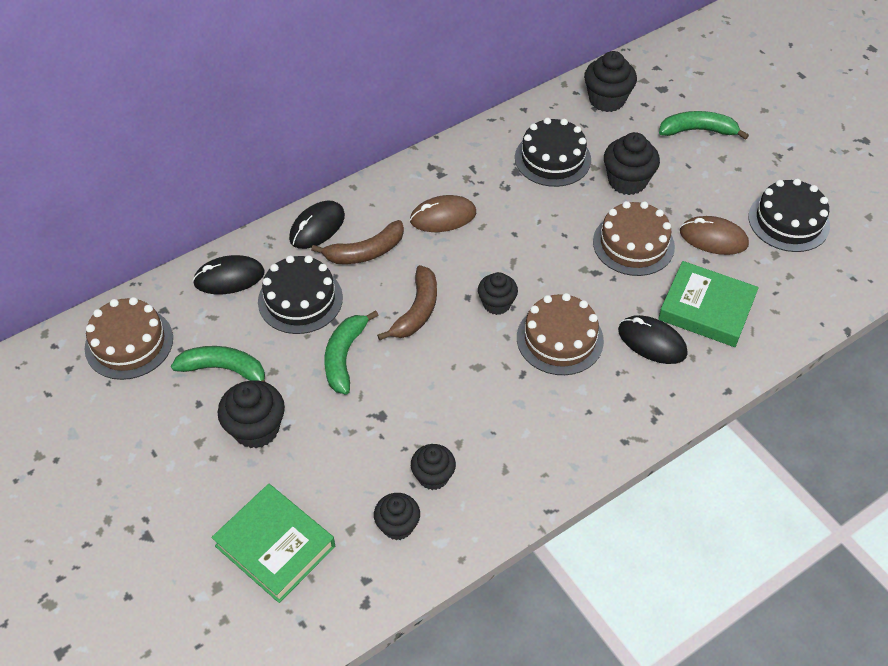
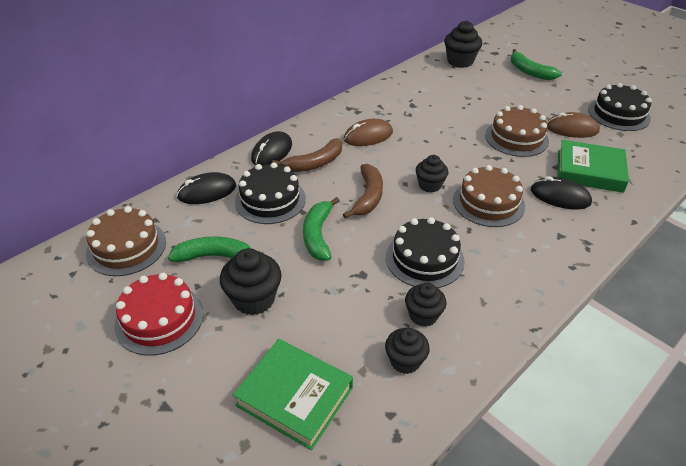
camera: 10 degrees left, 10 degrees down
black cake [515,118,591,187] -> black cake moved to [386,217,465,288]
black cupcake [604,132,660,195] -> none
green banana [659,111,749,140] -> green banana turned 120 degrees counterclockwise [511,49,562,80]
none -> red cake [114,273,204,356]

